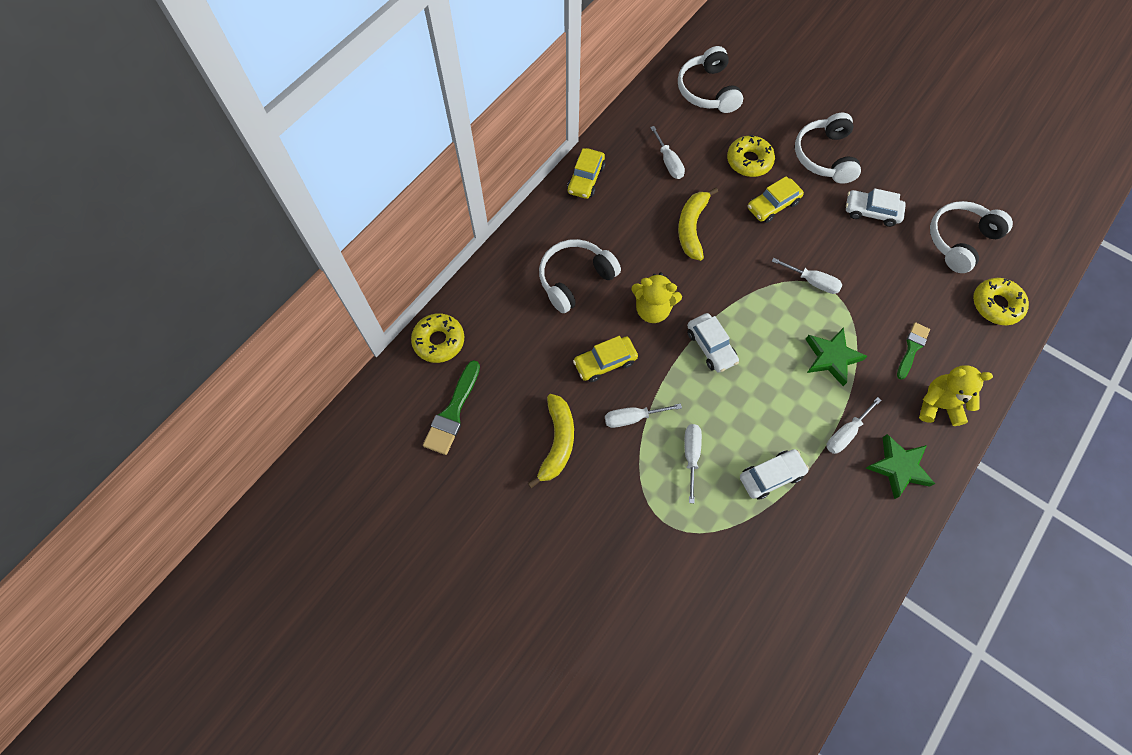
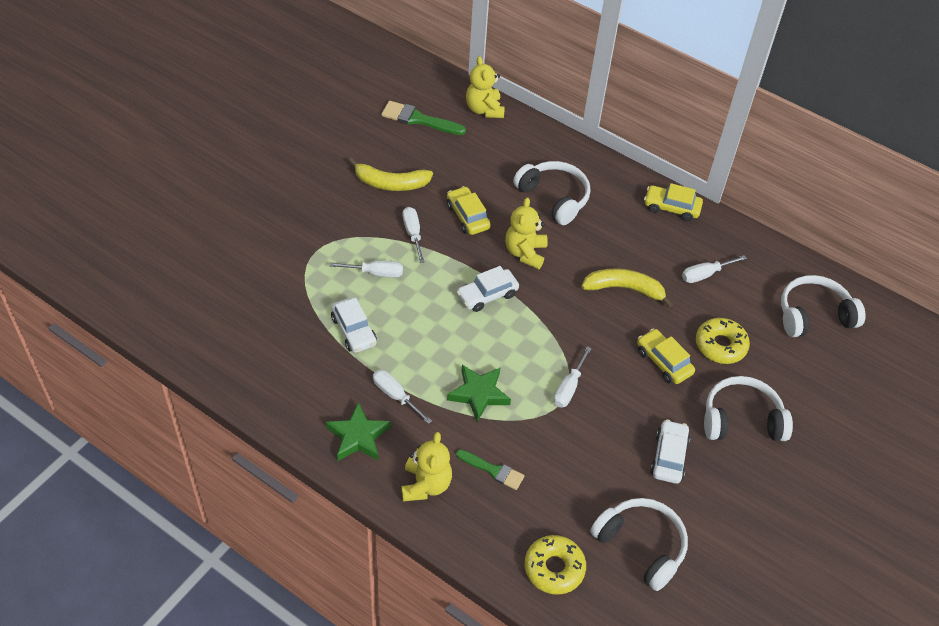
camera: 85 degrees right, 15 degrees down
yellow donut [411,313,464,363] -> yellow teddy bear [466,56,505,118]

